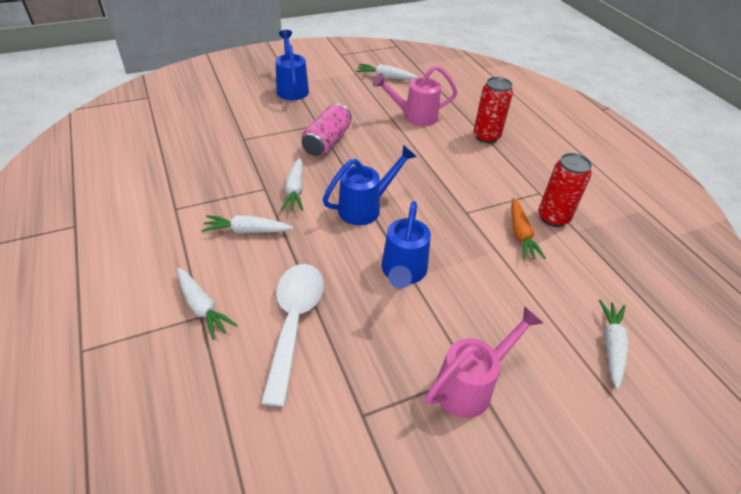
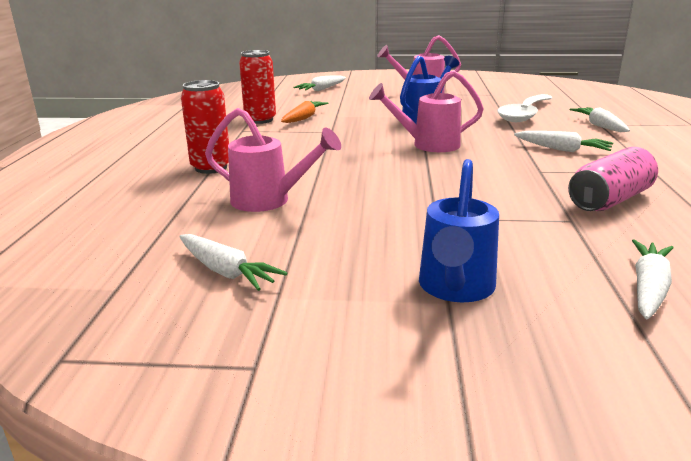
camera: 150 degrees left, 20 degrees down
white carrot [281,158,303,211] -> white carrot moved to [632,239,674,319]
pink can [302,103,351,156] -> pink can moved to [568,147,658,211]
blue watering can [323,145,416,225] -> pink watering can [369,70,484,152]

